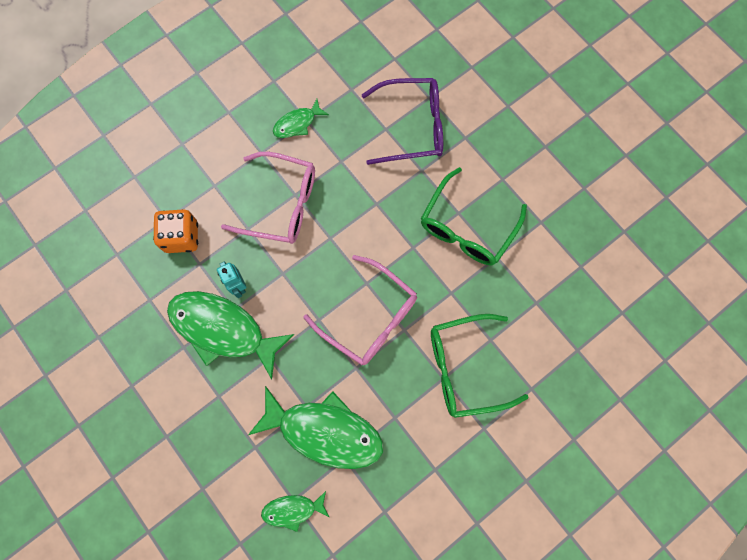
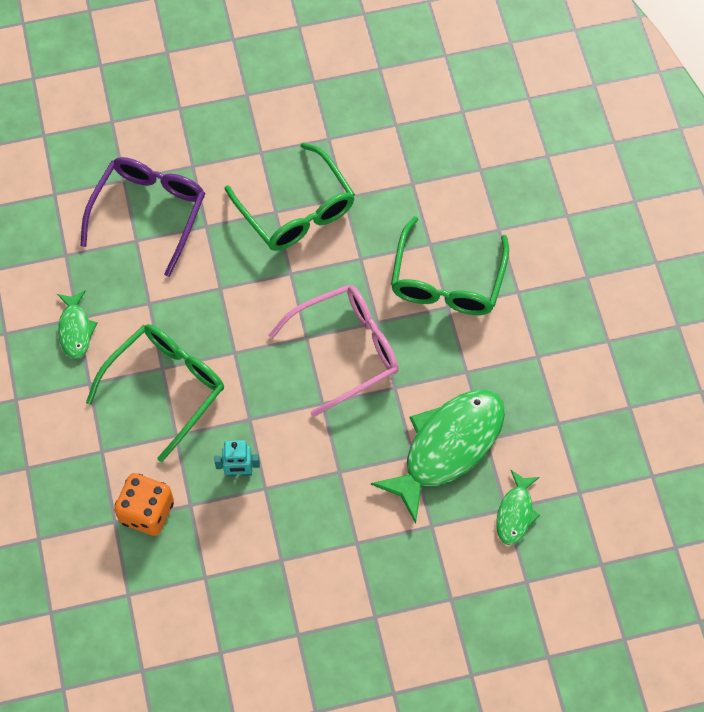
camera: 65 degrees left, 10 degrees down
green fish [167,291,294,379] -> none
pink glasses [221,152,315,244] -> green glasses [86,324,224,462]

